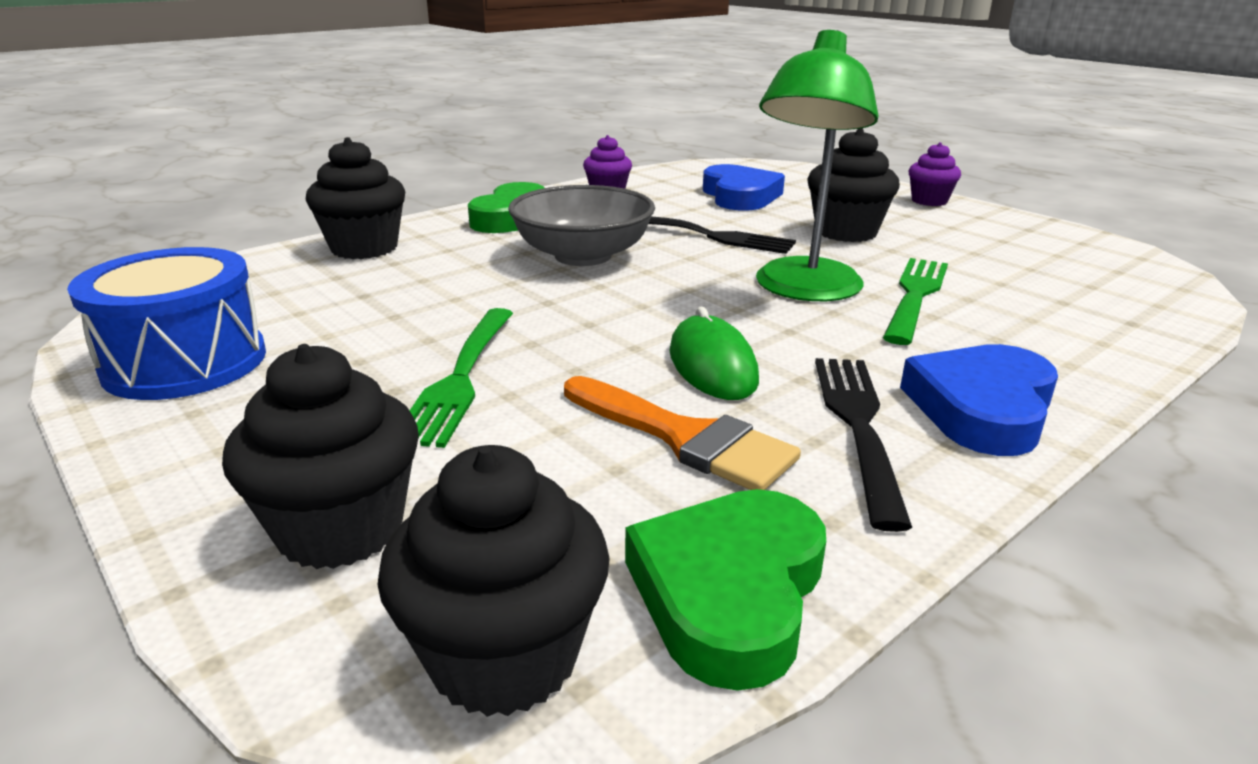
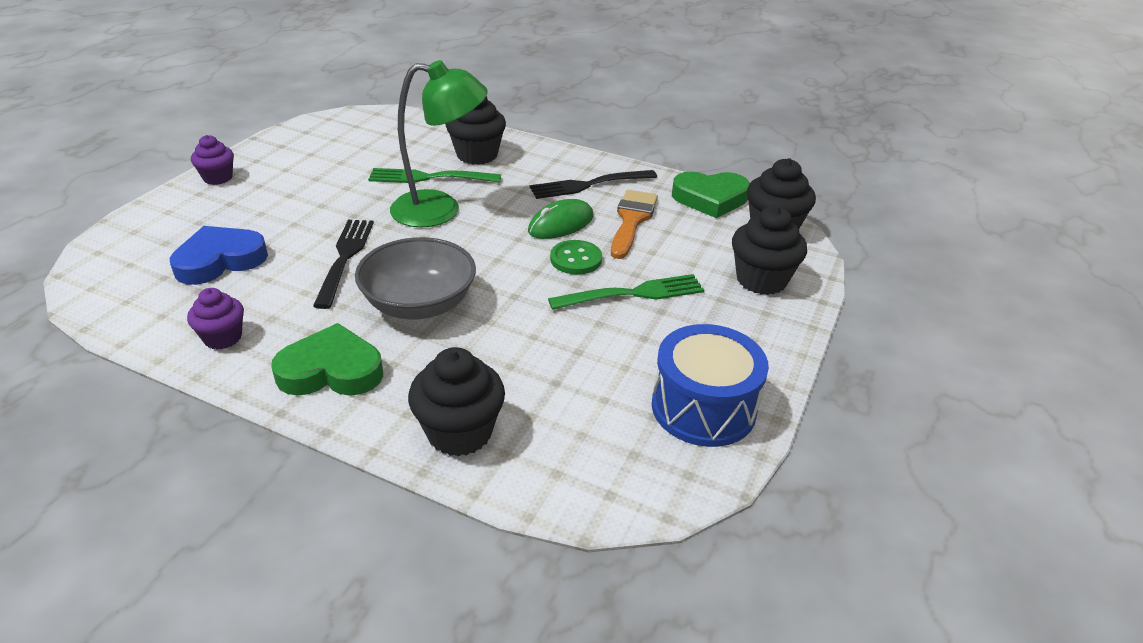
camera: 115 degrees left, 10 degrees up
black cupcake [807,128,900,242] -> black cupcake moved to [445,96,506,165]
blue heart [900,344,1058,456] -> none
none -> green button [550,240,602,275]

